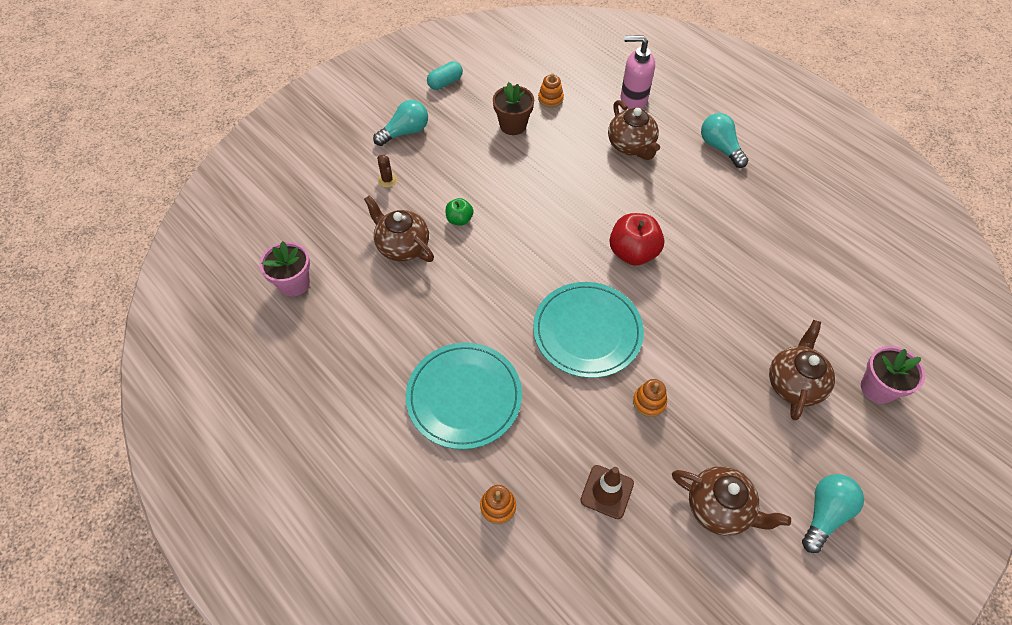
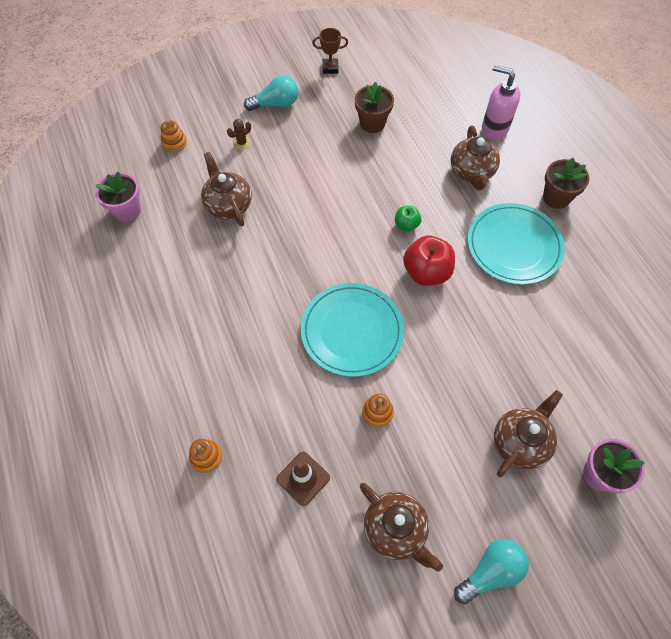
camera: 20 degrees right, 5 degrees up
brown cactus [377,155,397,188] -> brown cactus turned 60 degrees clockwise [227,119,251,150]
turquoise plate [406,343,522,450] -> turquoise plate moved to [468,203,565,285]
turquoise capsule [427,61,463,90] -> brown trophy [312,28,348,74]
green apple [445,198,474,226] -> green apple moved to [395,206,421,232]
orange stacking toy [538,73,564,108] -> orange stacking toy moved to [161,120,187,153]
turquoise light bulb [701,113,748,168] -> brown flower pot [543,158,589,209]

